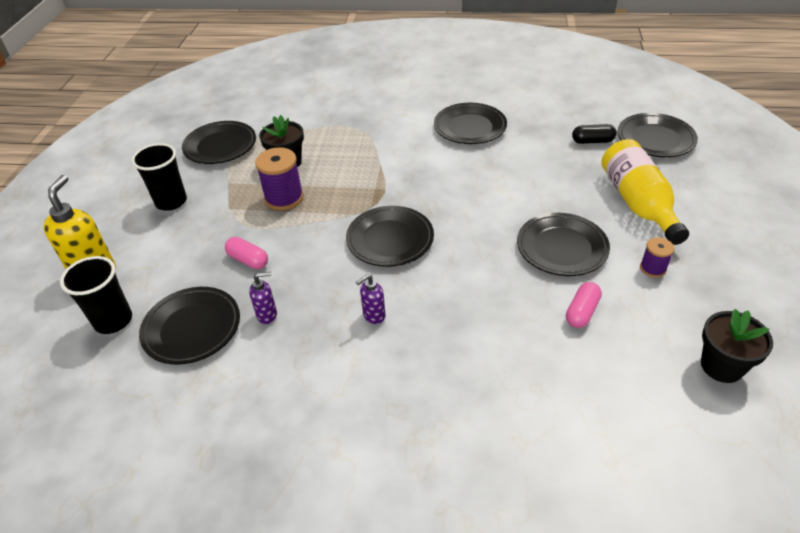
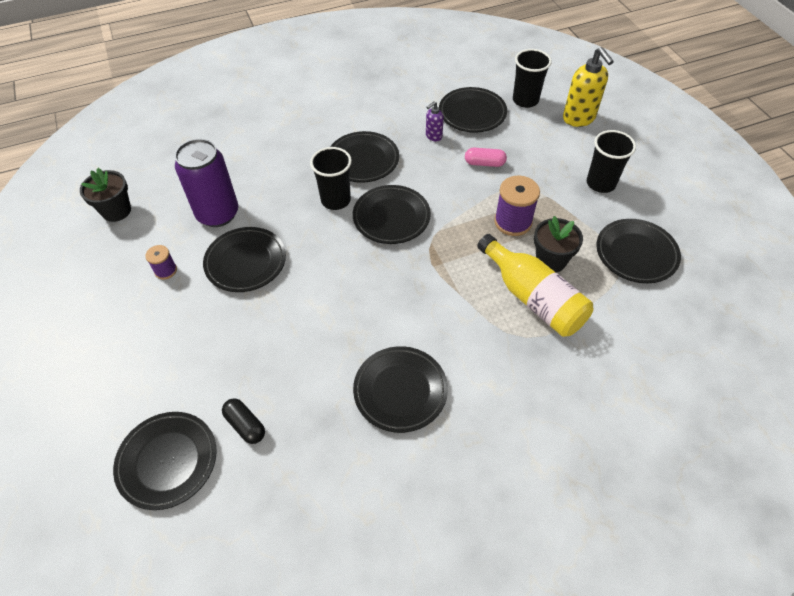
camera: 150 degrees right, 10 degrees up
purple soap dispenser [356,274,385,324] -> black plate [330,131,399,183]
pink capsule [566,282,602,328] -> purple can [175,139,238,227]
black capsule [572,124,617,144] -> black capsule turned 75 degrees clockwise [222,398,265,444]
yellow bottle [601,139,689,245] -> yellow bottle moved to [477,234,593,337]
none -> black cup [310,147,352,210]

